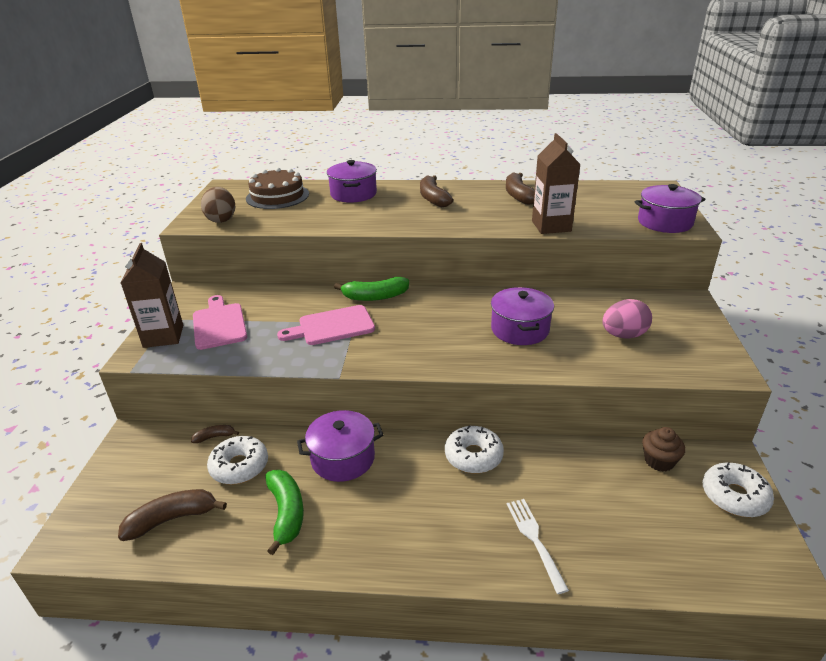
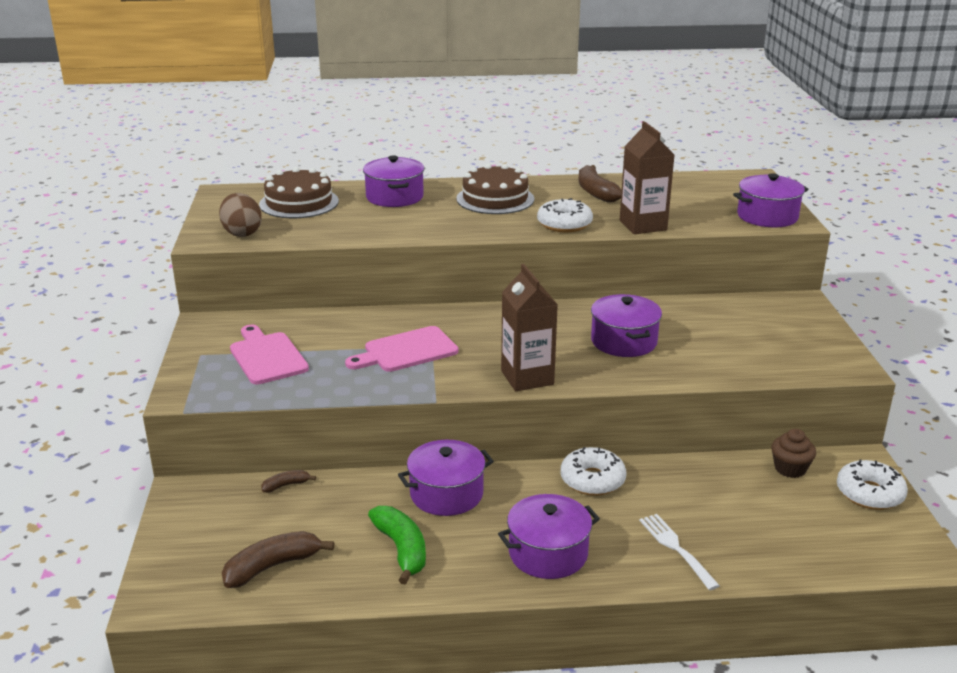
camera: 10 degrees left, 5 degrees down
brown carton [121,243,183,348] -> brown carton moved to [501,264,558,391]
white donut [207,436,268,485] -> white donut moved to [537,198,593,232]
green banana [334,277,409,301] -> none
brown banana [420,175,453,207] -> brown cake [456,164,534,214]
pink egg [602,299,652,339] -> none
none -> purple pot [498,494,600,579]

